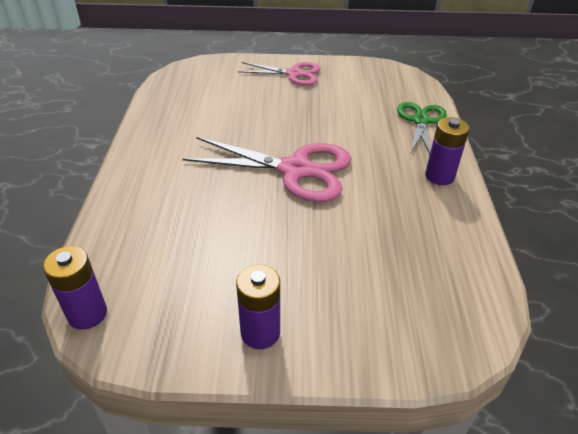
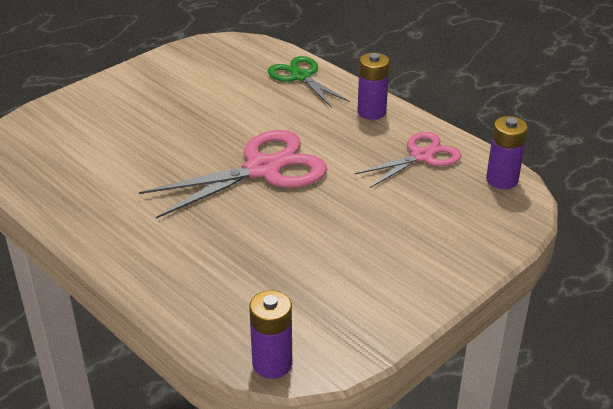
camera: 45 degrees left, 5 degrees down
purple battery [236,265,280,349] -> purple battery moved to [486,116,528,189]
pink scissors [238,62,321,86] -> pink scissors moved to [354,132,462,188]

